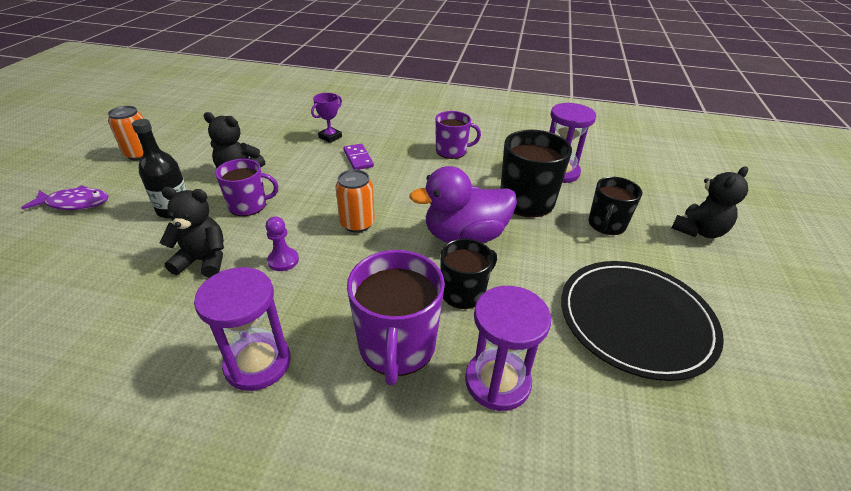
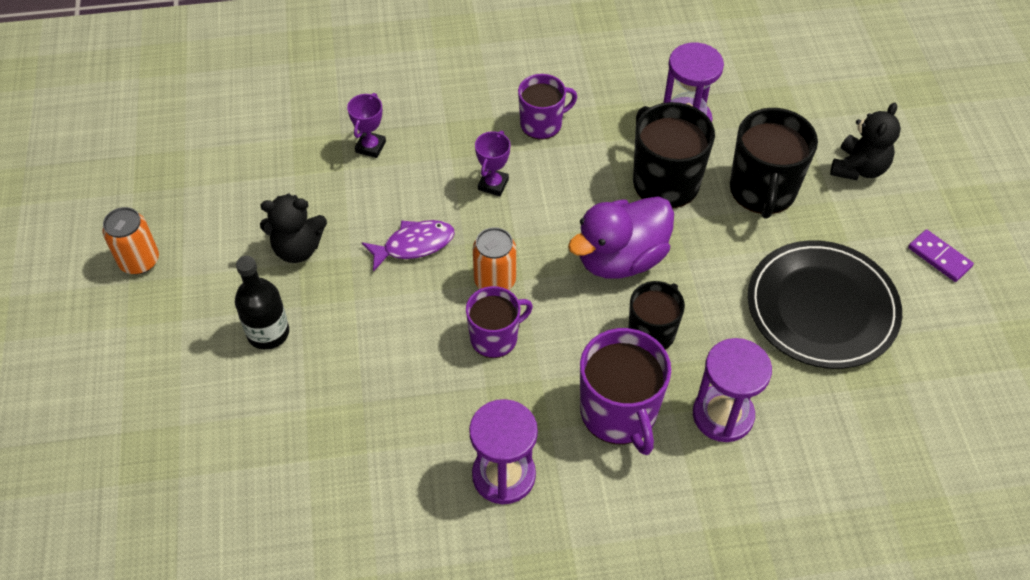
camera: 20 degrees left, 15 degrees up
purple fish [21,185,109,210] -> purple fish moved to [362,220,455,272]
black teddy bear [160,187,224,278] -> none
purple mug [215,159,278,216] -> purple mug moved to [466,286,533,358]
purple pawn [266,217,299,271] -> none
purple domino [343,144,374,170] -> purple domino moved to [908,229,974,282]
black mug [588,177,642,235] -> black mug [730,108,818,219], size x1.56
none -> purple trophy [475,131,510,196]

